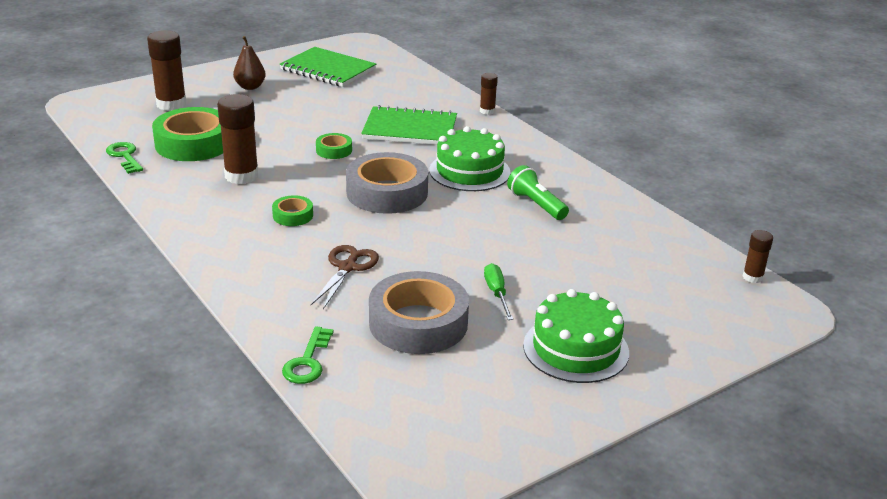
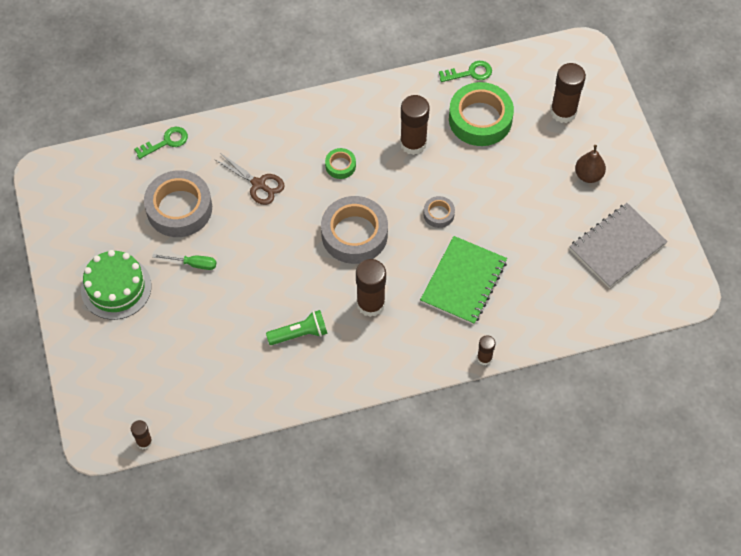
camera: 110 degrees right, 30 degrees up
green notebook [279,47,376,87] -> grey notebook [569,203,668,288]
green key [282,326,334,384] -> green key turned 120 degrees clockwise [134,127,188,159]
green tape [316,133,352,159] -> grey tape [423,196,455,228]
green cake [429,126,511,191] -> brown glue stick [356,259,386,317]

